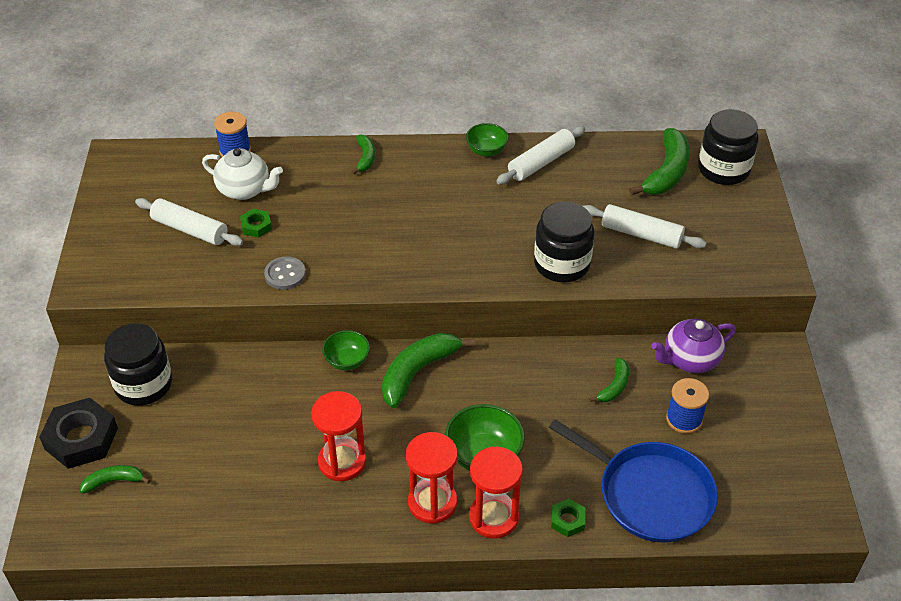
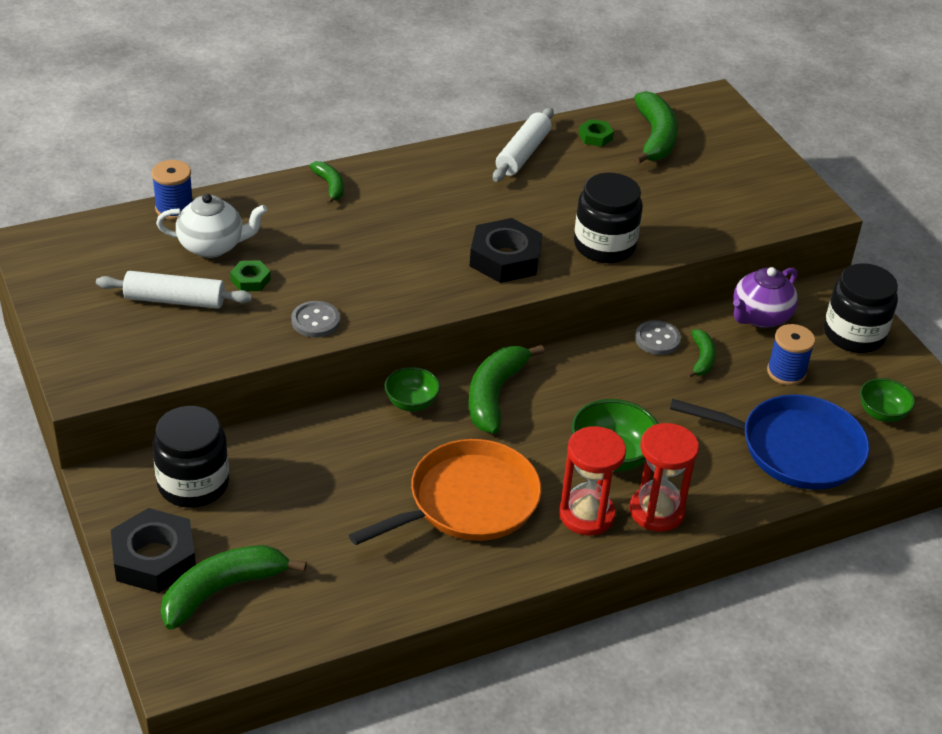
camera: 25 degrees left, 5 degrees down
green banana [80,465,150,494] -> green banana [161,545,307,630], size x1.85
red hourglass [311,391,366,481] -> orange pan [349,439,541,545]
green bowl [466,123,509,157] -> green bowl moved to [860,378,915,422]
green nut [551,499,585,537] -> green nut moved to [579,119,614,147]
white rolling pin [583,204,706,249] -> none
black jar [698,109,759,185] -> black jar moved to [824,263,898,353]
none -> black nut [470,218,543,283]
none -> grey button [635,320,681,355]

